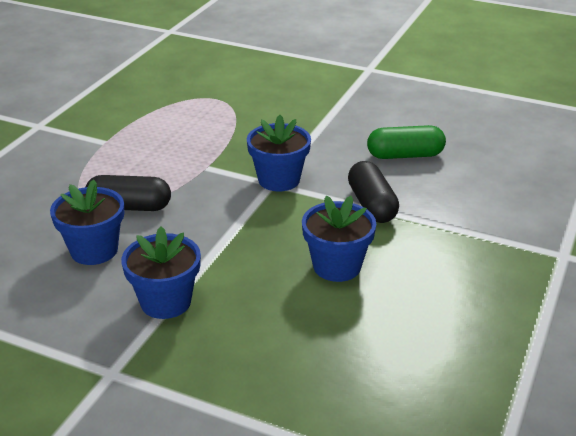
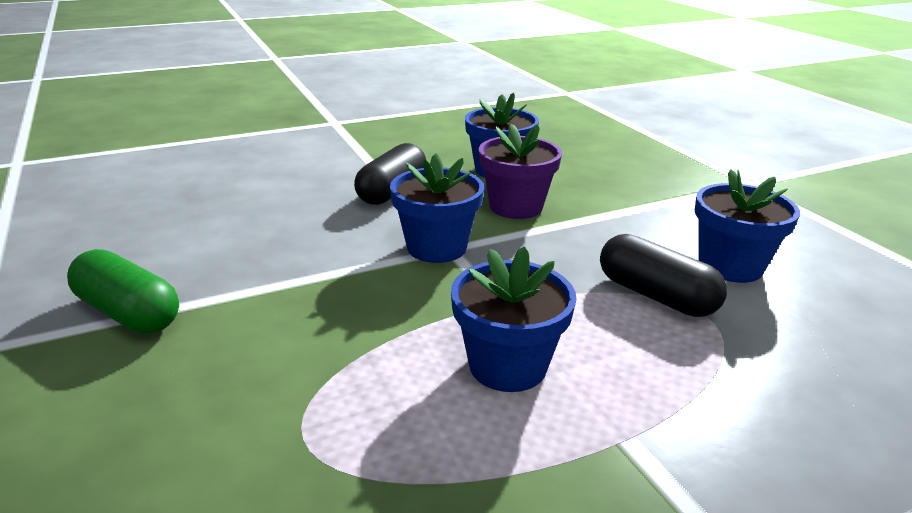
camera: 140 degrees left, 5 degrees down
blue flower pot [121,226,201,319] -> blue flower pot moved to [451,246,577,392]
green capsule [367,125,446,159] -> green capsule moved to [67,249,179,334]
none -> purple flower pot [479,124,562,219]

